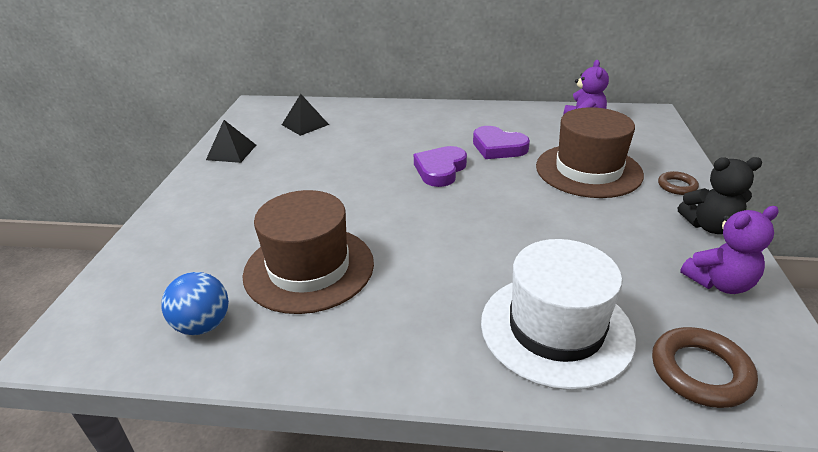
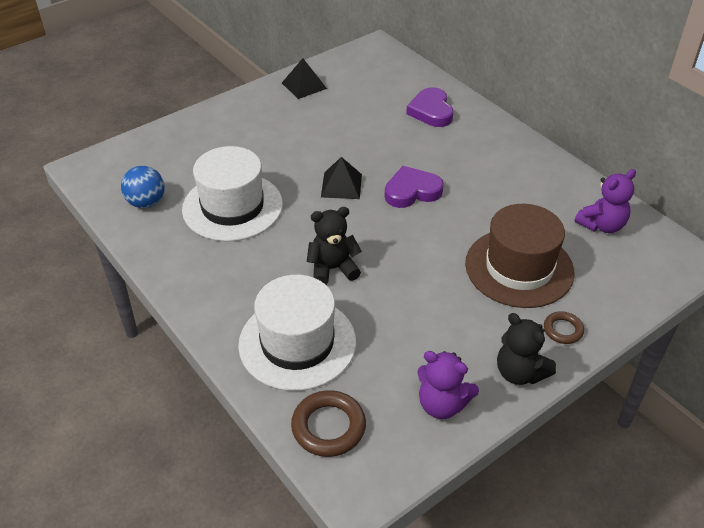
camera: 45 degrees right, 10 degrees up
brown hat [242,190,374,314] -> white hat [182,146,283,241]
black pyramid [282,94,329,136] -> black pyramid moved to [321,157,362,199]
purple heart [473,126,530,159] -> purple heart moved to [406,87,453,127]
none -> black teddy bear [307,207,362,285]

